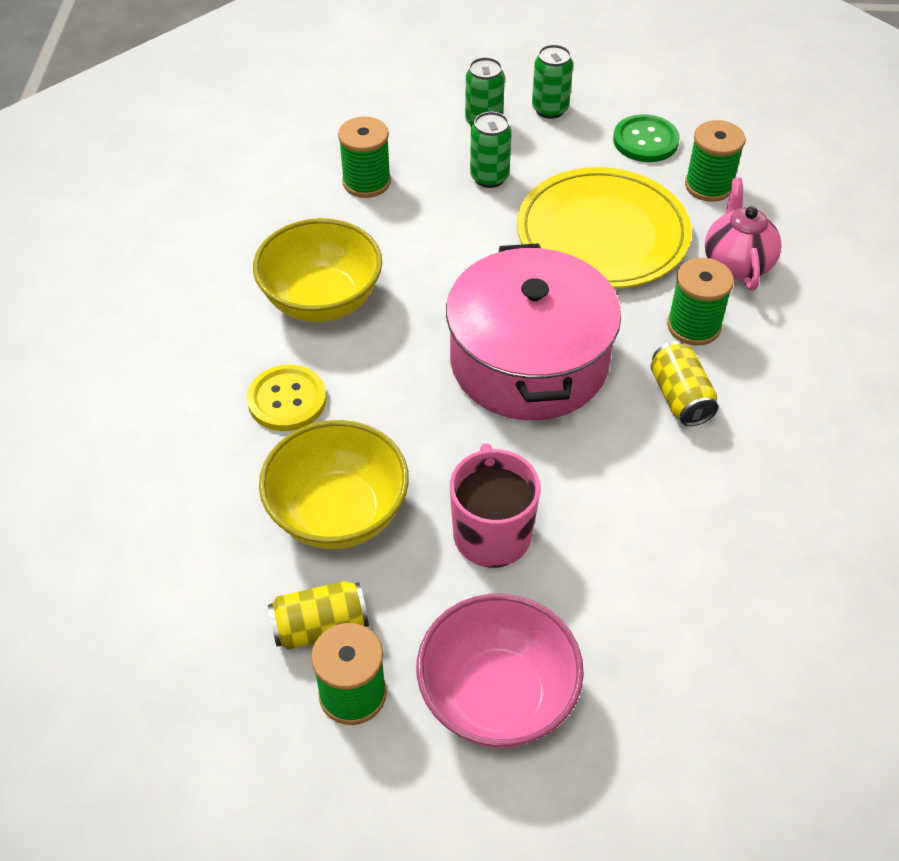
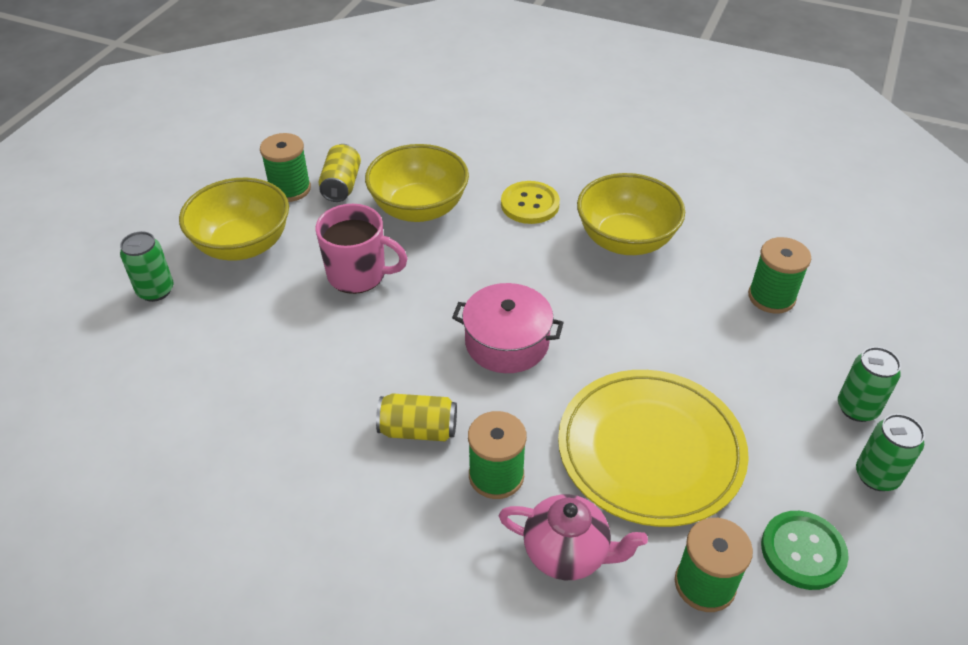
camera: 110 degrees right, 5 degrees down
pink bowl [416,594,584,748] -> yellow bowl [179,178,289,261]
pink pot [446,243,621,420] -> pink pot [452,283,564,373], size x0.60
green can [470,112,512,188] -> green can moved to [120,231,174,302]

